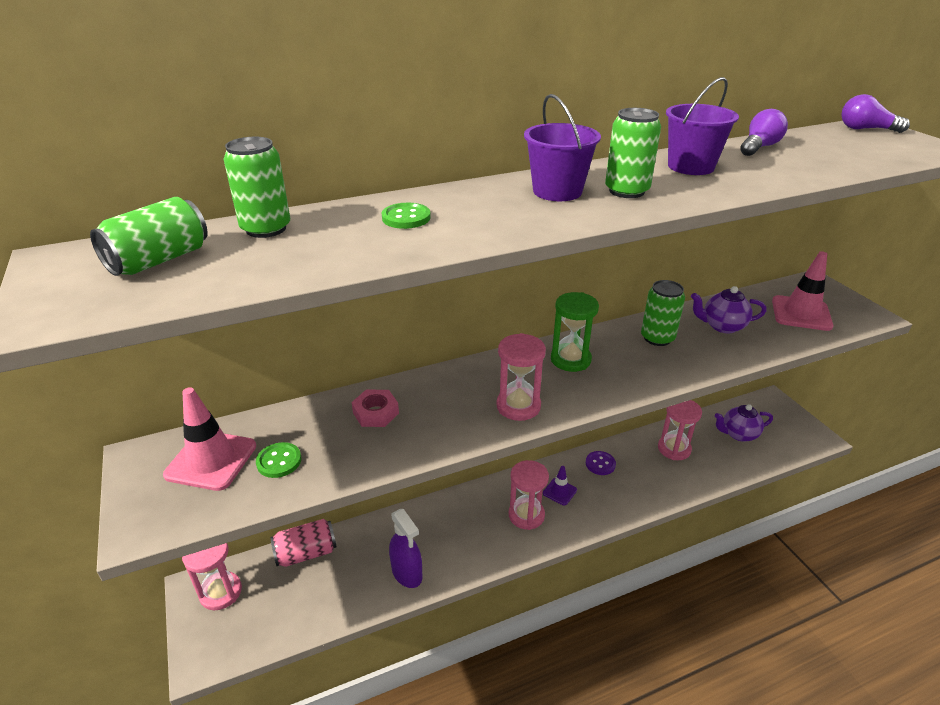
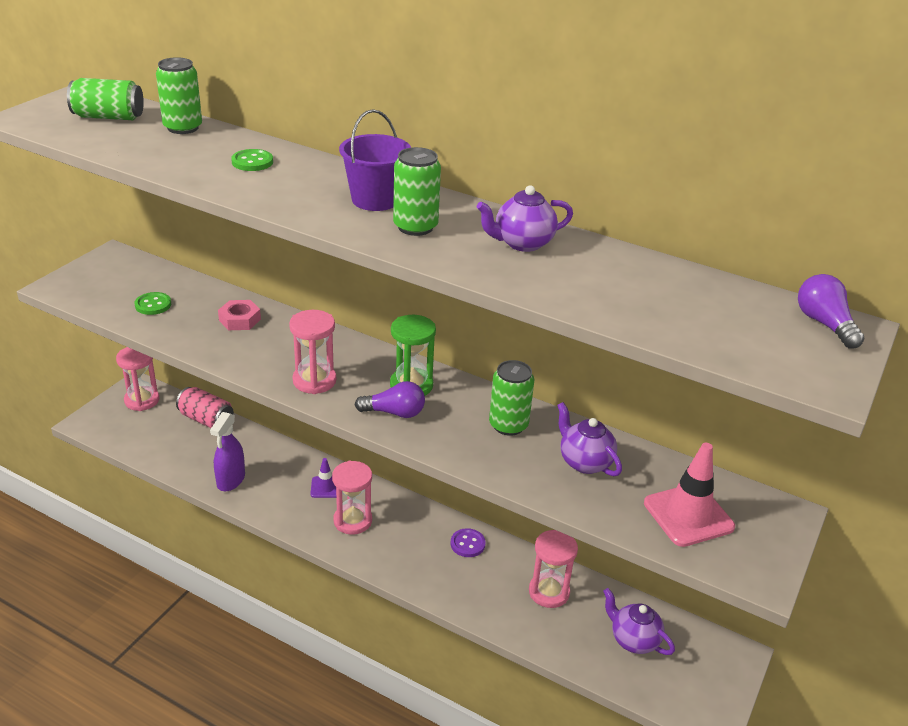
camera: 50 degrees right, 0 degrees up
pink traffic cone [163,387,256,491] -> none
purple traffic cone [543,466,577,506] -> purple traffic cone moved to [310,458,336,498]
purple bucket [666,77,739,175] -> purple teapot [476,185,573,252]
purple light bulb [741,109,788,156] -> purple light bulb moved to [355,381,425,418]

